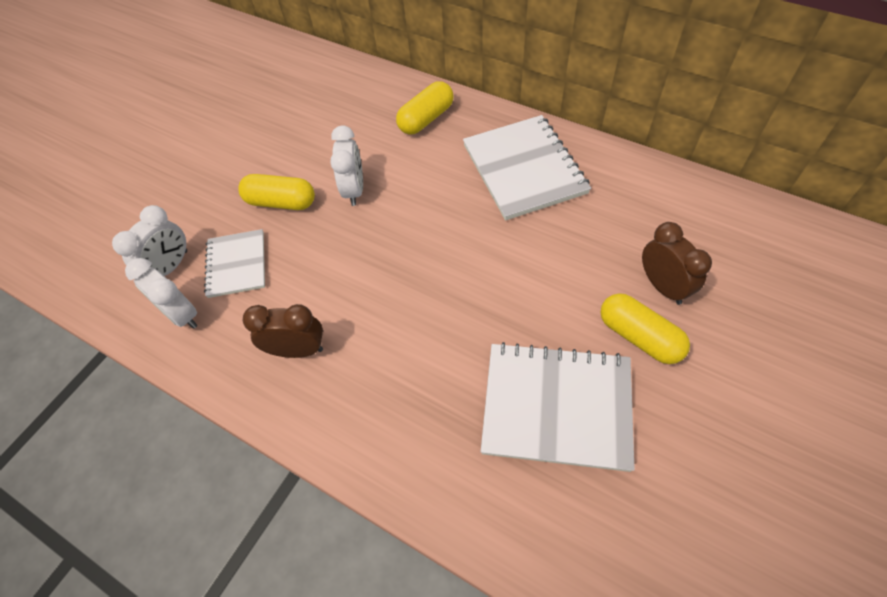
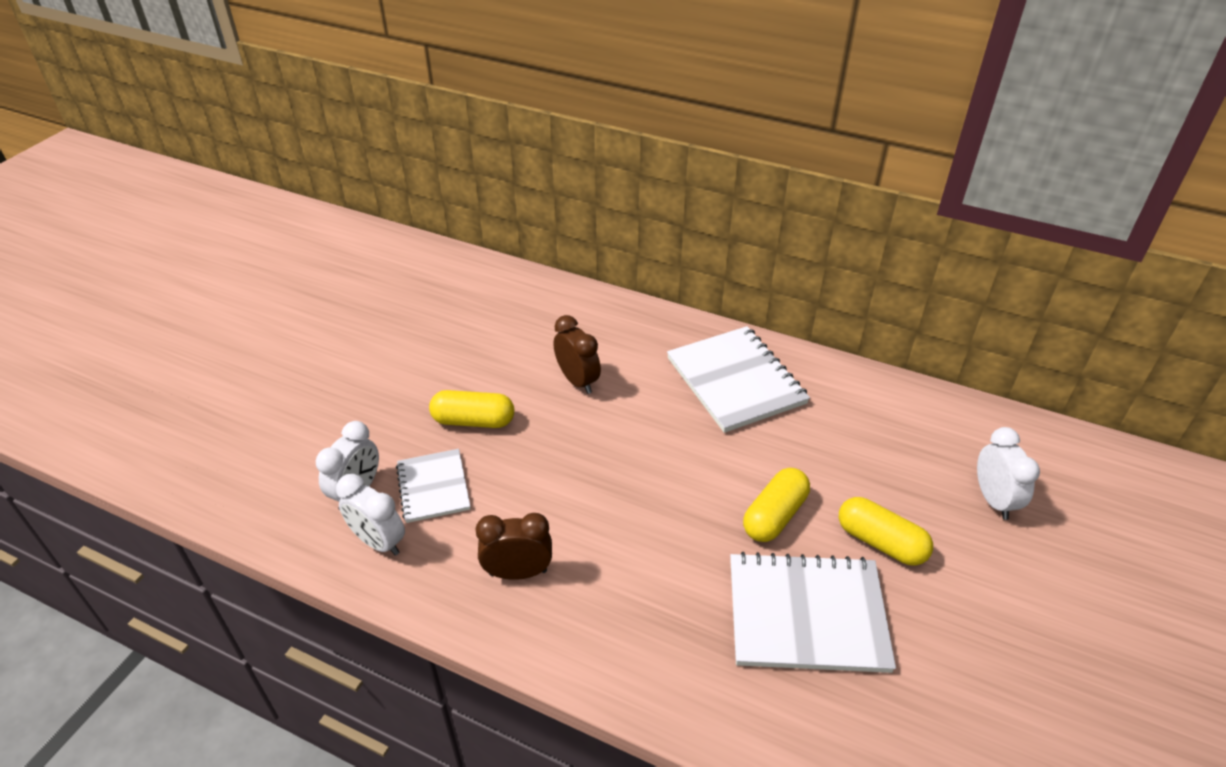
camera: 10 degrees left, 15 degrees down
white clock [330,126,363,206] -> white clock moved to [977,427,1040,520]
yellow capsule [396,81,454,135] -> yellow capsule moved to [743,468,810,542]
brown clock [642,222,712,305] -> brown clock moved to [554,315,601,394]

